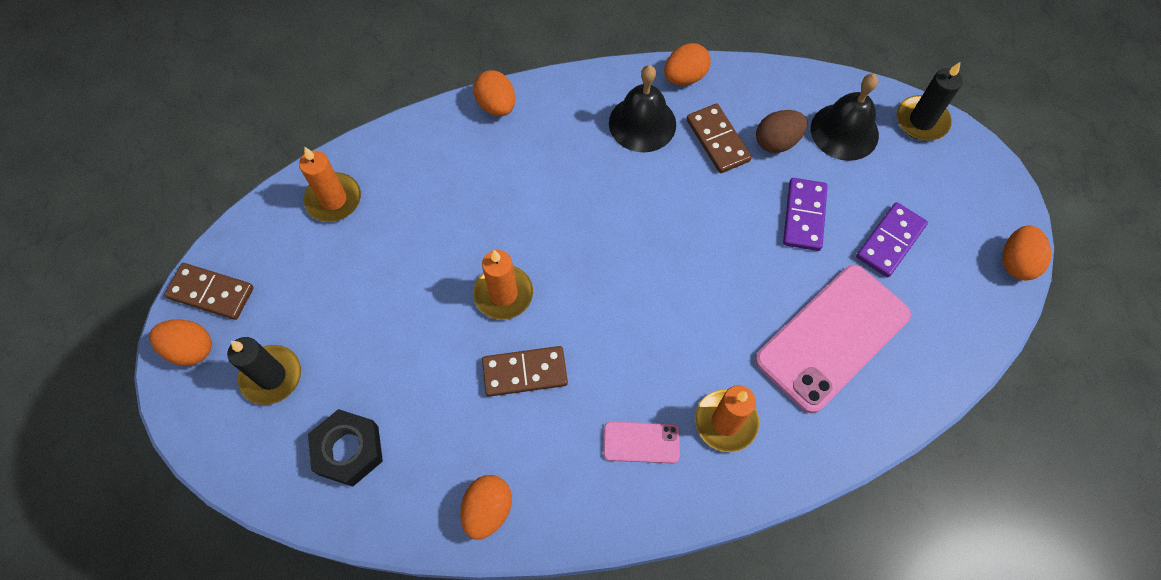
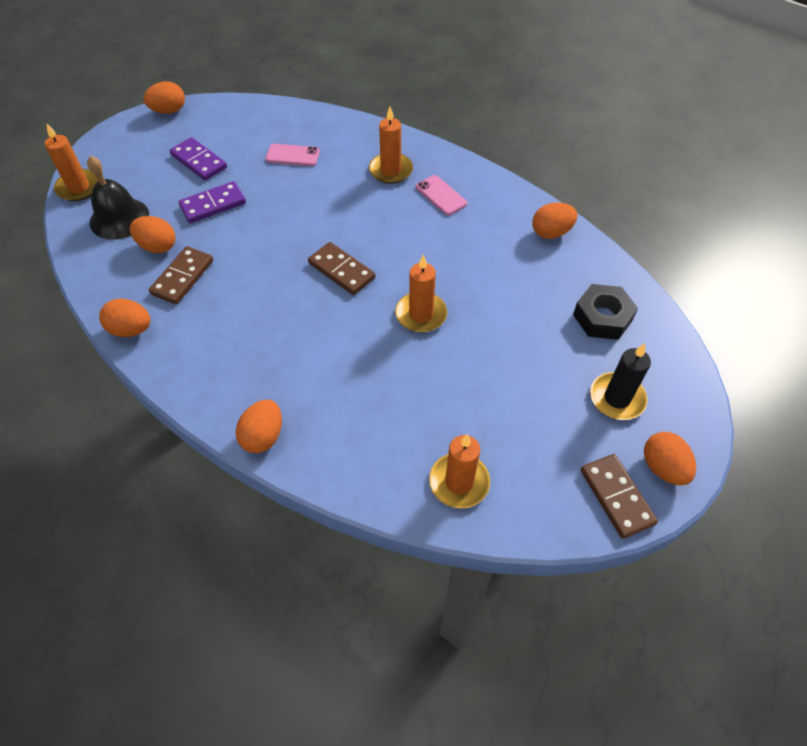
camera: 130 degrees left, 10 degrees down
brown domino [482,346,568,397] -> brown domino moved to [308,242,375,295]
black bell [609,65,676,153] -> none
pink phone [755,265,911,413] -> pink phone [266,144,320,166], size x0.46
brown egg [756,110,807,153] -> orange egg [130,216,176,253]
purple domino [856,202,928,278] -> purple domino turned 45 degrees clockwise [170,137,227,181]
black candle [897,62,963,141] -> orange candle [45,123,98,201]

